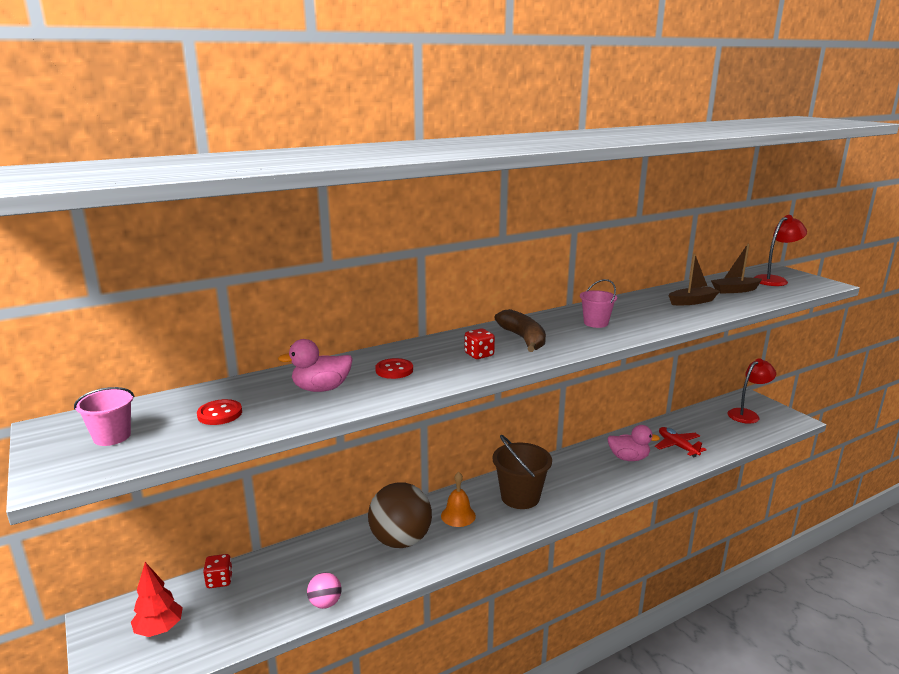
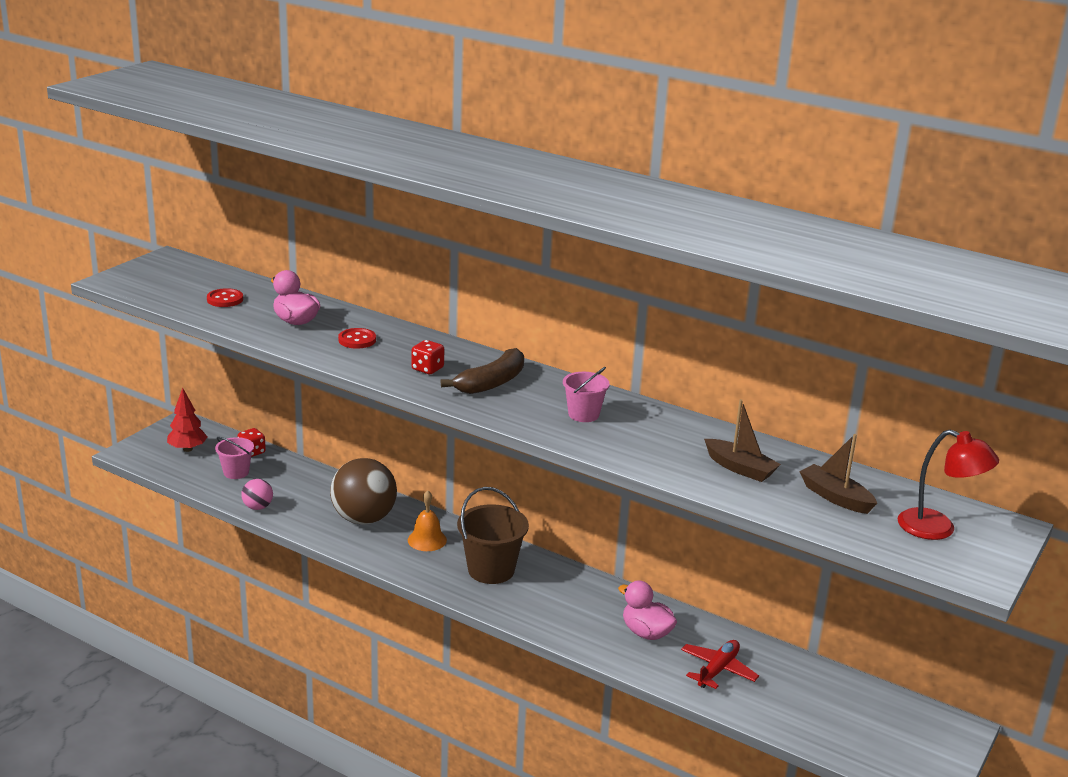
camera: 60 degrees right, 5 degrees up
pink bucket [74,387,134,446] -> pink bucket moved to [215,437,254,479]
pink duck [607,425,660,461] -> pink duck turned 150 degrees clockwise [618,580,677,640]
red lamp [728,358,776,424] -> none

